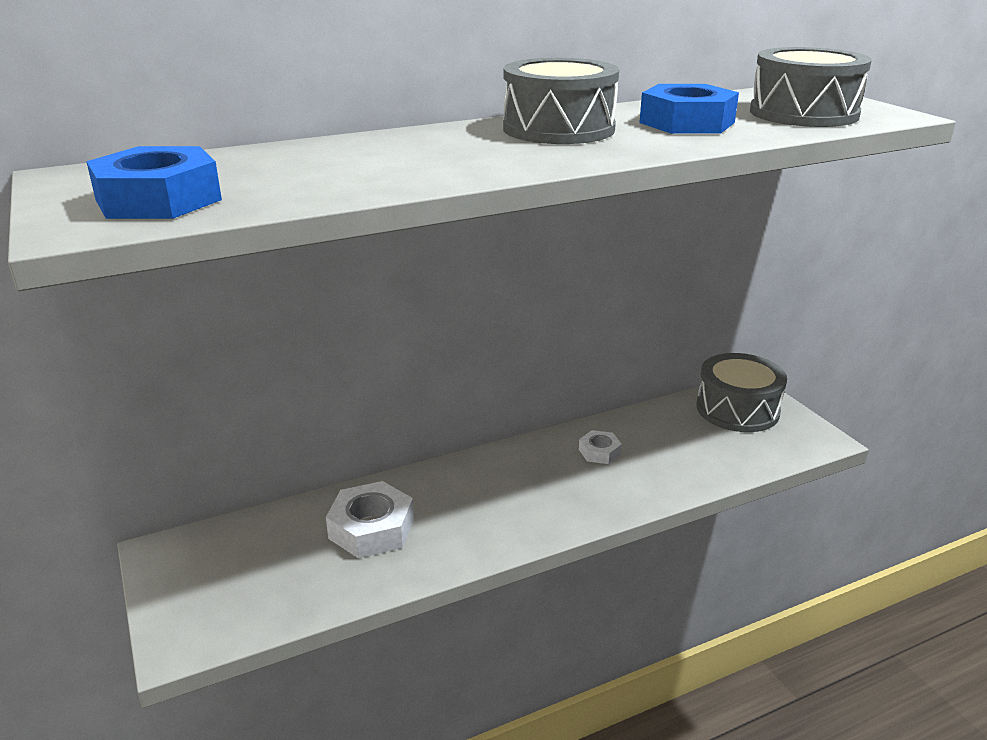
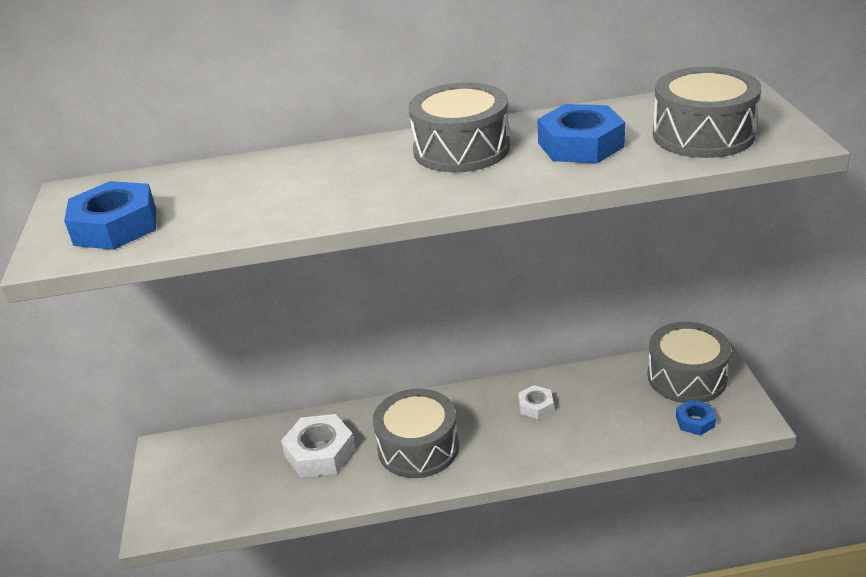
camera: 20 degrees right, 5 degrees up
none -> grey drum [373,388,459,478]
none -> blue nut [676,400,716,436]

